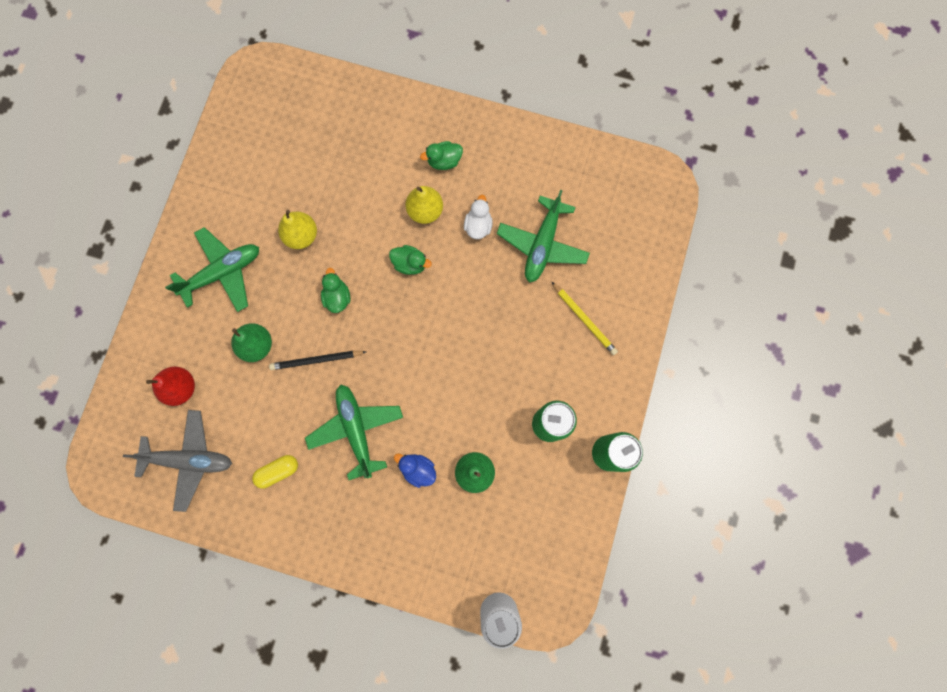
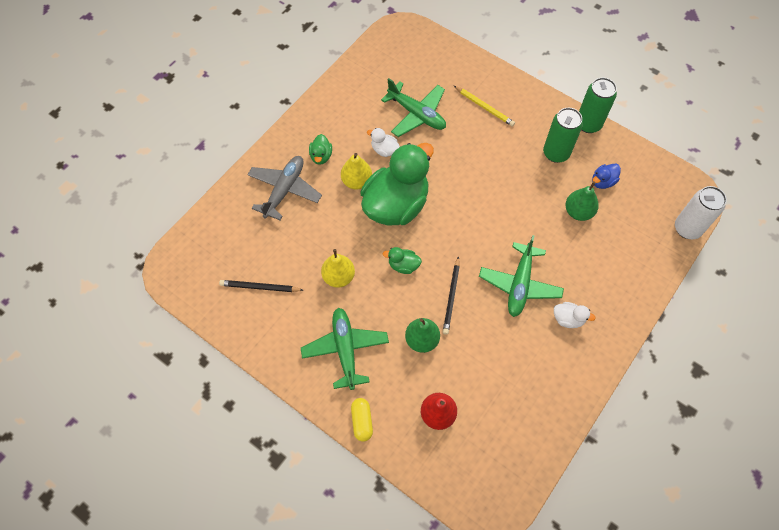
camera: 70 degrees left, 15 degrees down
grey plane [123,410,232,512] -> grey plane moved to [247,156,322,220]
yellow capsule [252,455,298,489] -> yellow capsule moved to [351,398,373,442]
green plane [305,385,403,480] -> green plane turned 75 degrees counterclockwise [479,235,564,317]
green duck [389,245,432,275] -> green duck [361,143,434,226], size x2.50
blue duck [394,454,436,488] -> blue duck moved to [592,164,621,189]
yellow pencil [551,281,618,355] -> yellow pencil turned 60 degrees clockwise [454,86,515,127]
none -> black pencil [219,280,303,292]
none -> white duck [554,302,596,328]

